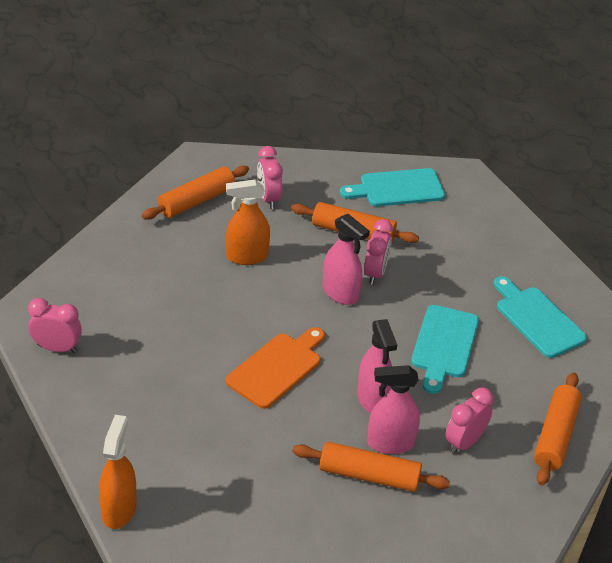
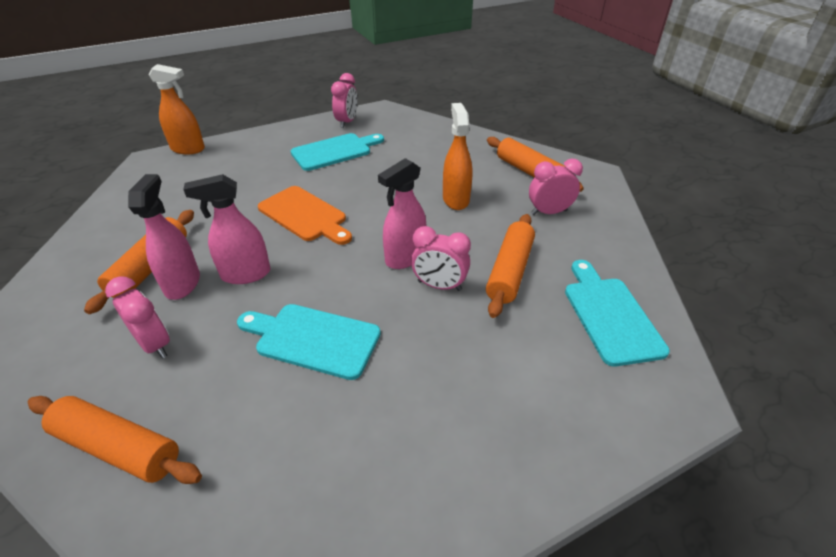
camera: 95 degrees right, 0 degrees up
turquoise cutting board [493,276,587,358] -> turquoise cutting board moved to [291,133,384,171]

